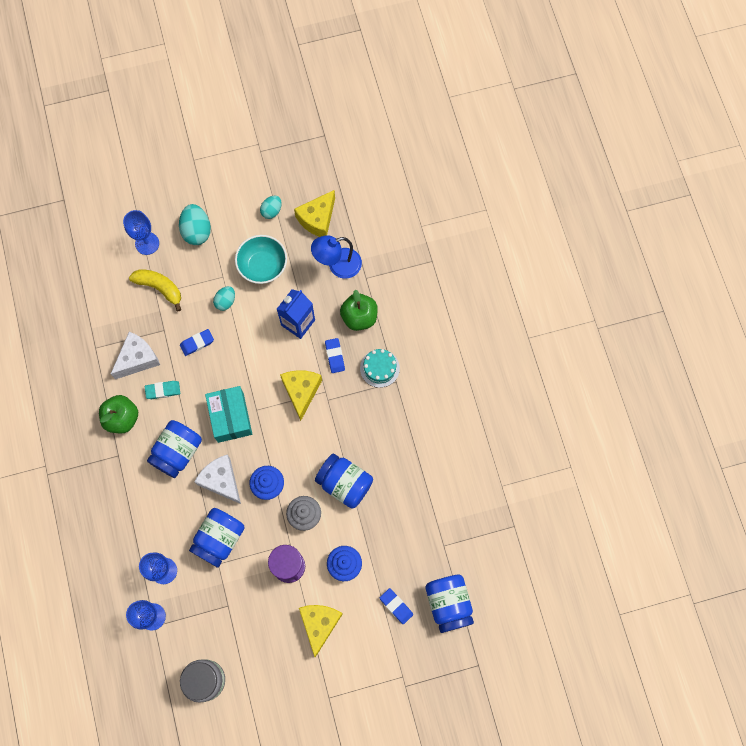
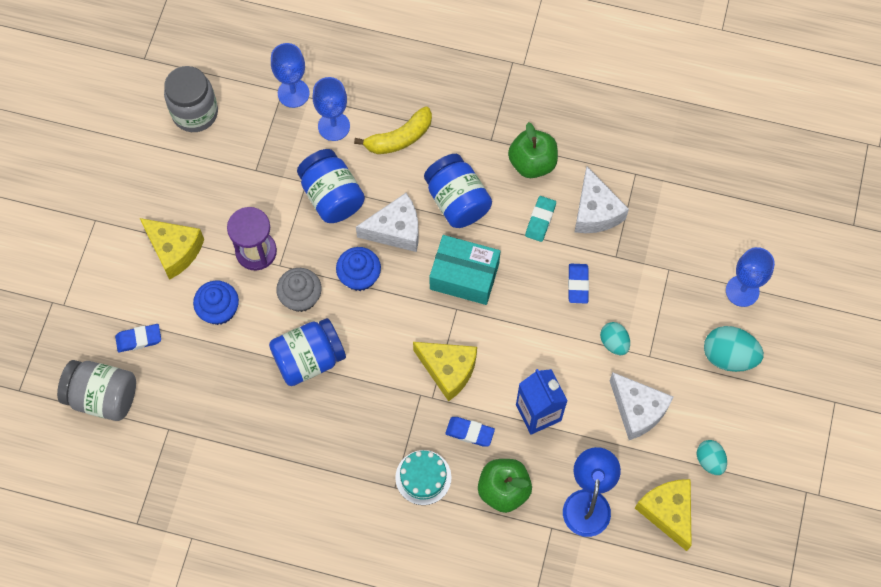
camera: 120 degrees right, 5 degrees down
yellow banana [129,269,181,311] -> yellow banana moved to [354,106,432,154]
turquoise bowl [235,235,287,284] -> white cheese [609,372,673,440]
blue jar [425,575,474,633] -> grey jar [57,360,136,421]

